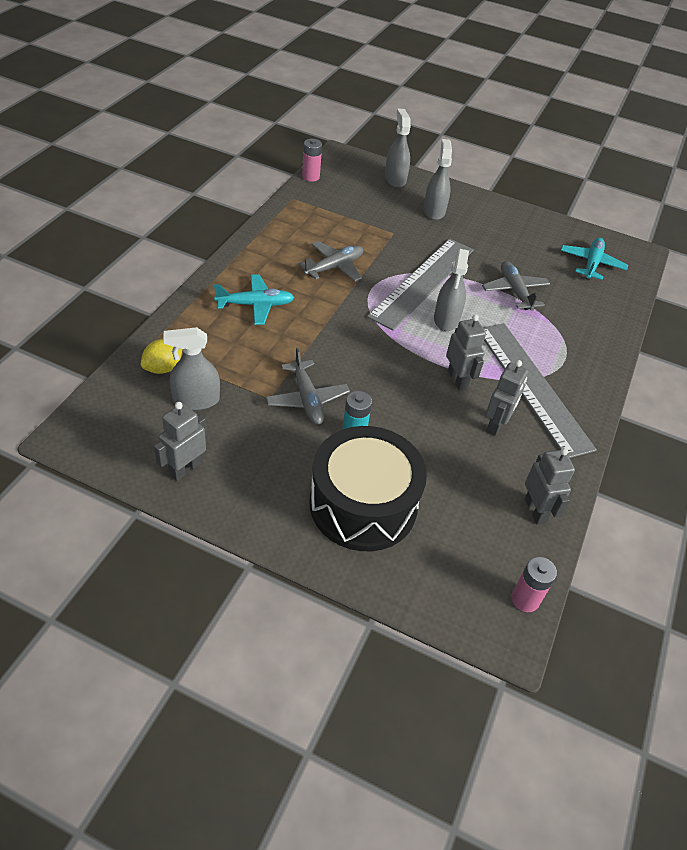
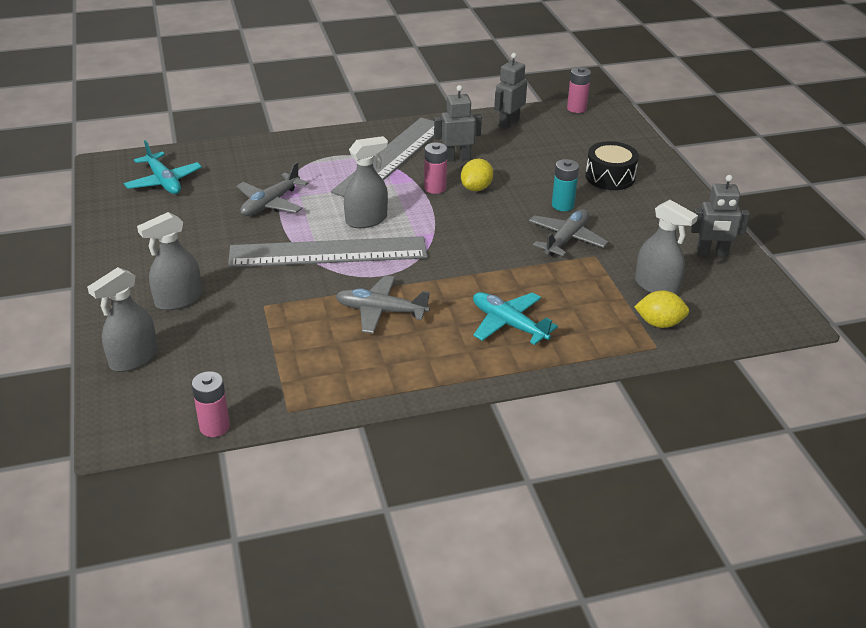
camera: 125 degrees left, 10 degrees down
black drum [310,426,427,551] -> black drum [585,141,639,190], size x0.56
grey robot [446,314,486,391] -> pink battery [424,143,447,194]
turquoise plane [561,238,628,280] -> turquoise plane turned 105 degrees counterclockwise [124,140,202,194]
none -> yellow lemon [461,159,493,191]

